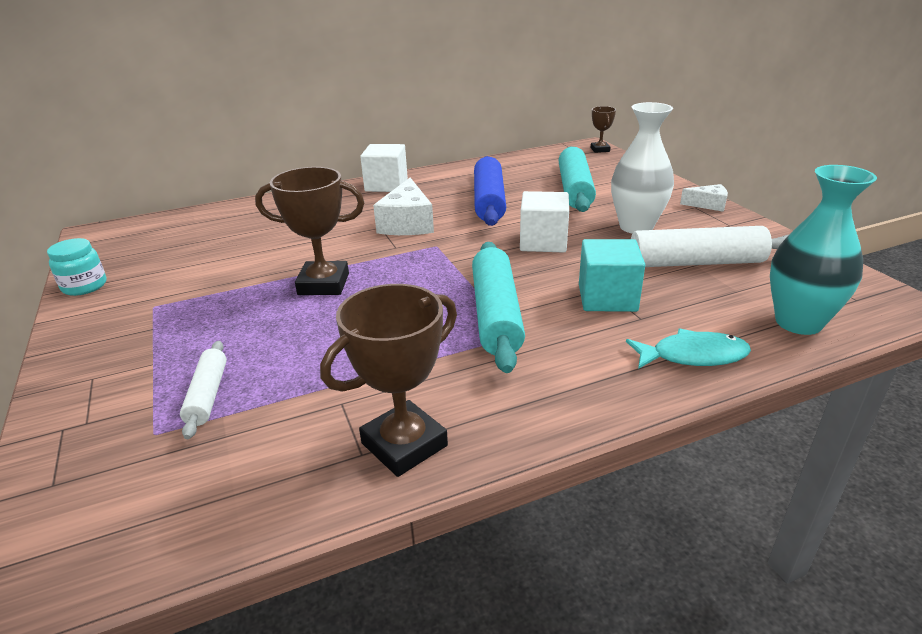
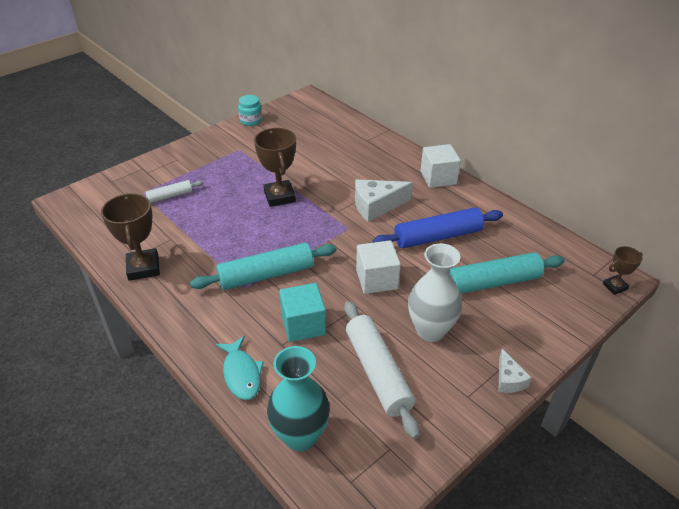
camera: 70 degrees right, 10 degrees up
brown trophy [320,284,457,477] -> brown trophy turned 45 degrees clockwise [101,193,160,281]

